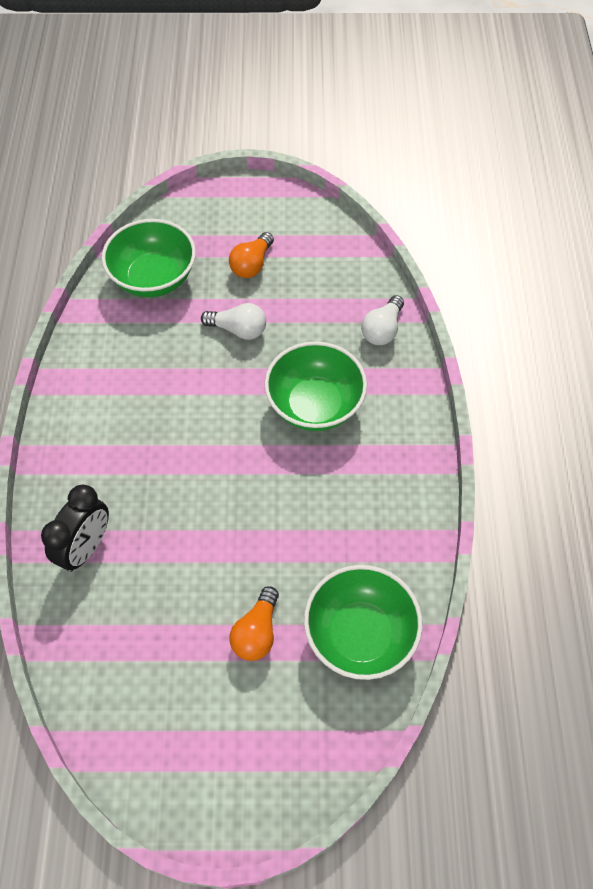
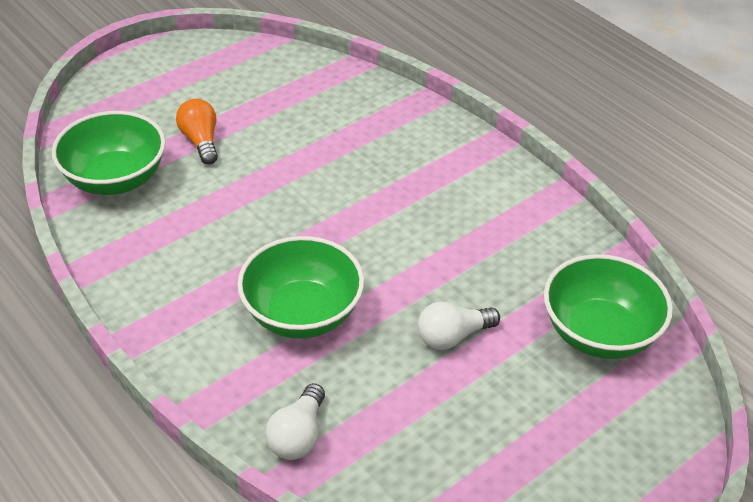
camera: 140 degrees right, 15 degrees down
black clock [41,485,109,572] -> none
orange light bulb [229,232,274,278] -> none
white light bulb [361,295,404,345] -> white light bulb turned 150 degrees counterclockwise [265,383,325,460]

